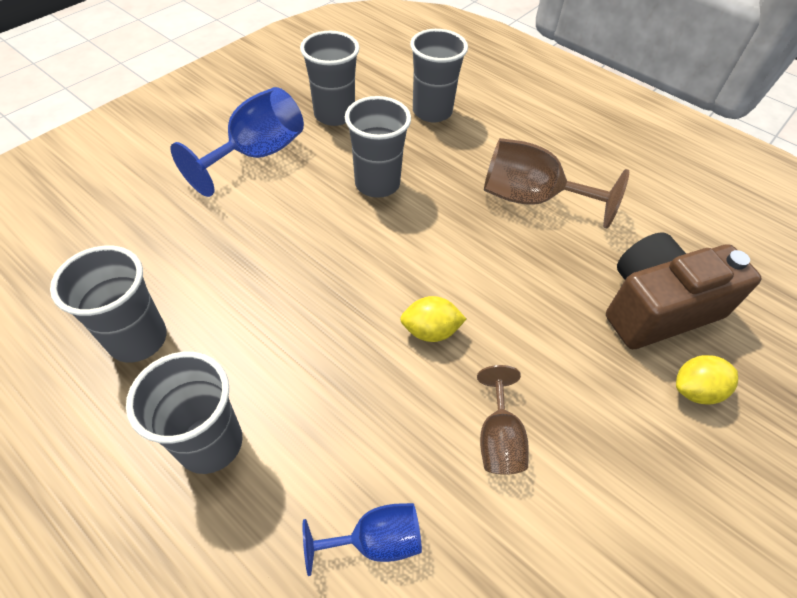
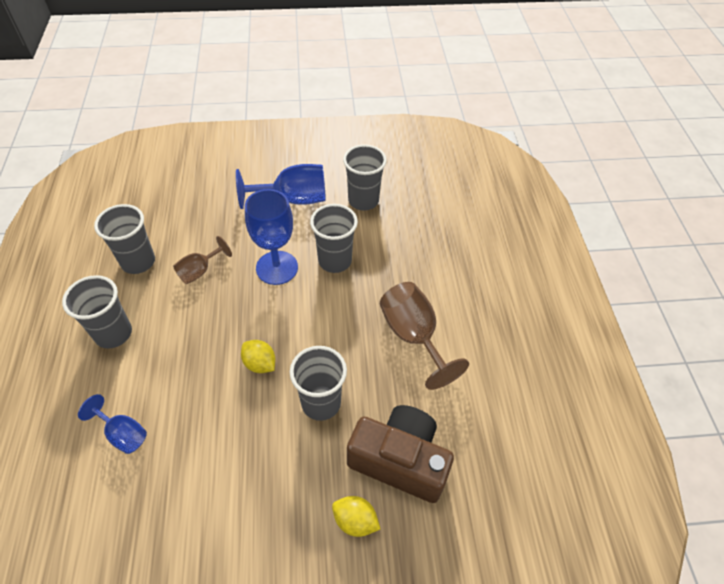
camera: 45 degrees right, 0 degrees up
grey cup [410,29,468,122] -> grey cup moved to [290,346,347,421]
brown goblet [477,365,529,475] -> brown goblet moved to [173,236,232,284]
none -> blue goblet [245,189,298,285]

